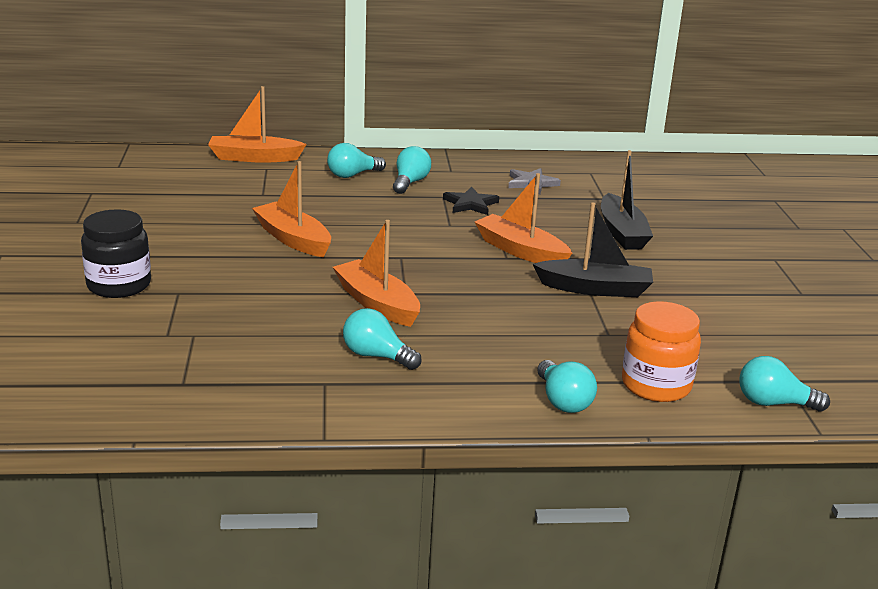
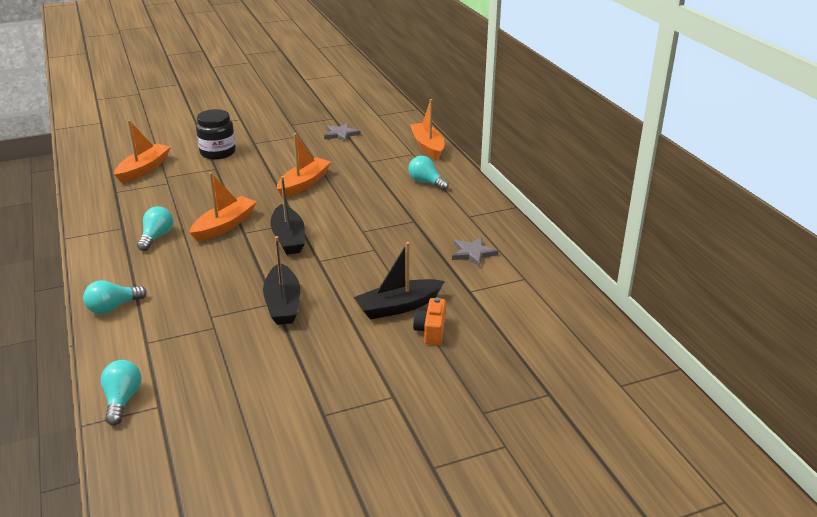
camera: 75 degrees right, 5 degrees up
turquoise light bulb [393,146,431,194] -> none
black star [443,187,499,215] -> none
orange boat [475,173,572,263] -> orange boat moved to [114,120,171,183]
orange jar [622,301,701,402] -> none
none -> black boat [270,176,305,255]
none -> grey star [324,123,361,142]
none -> orange camera [413,297,446,345]

